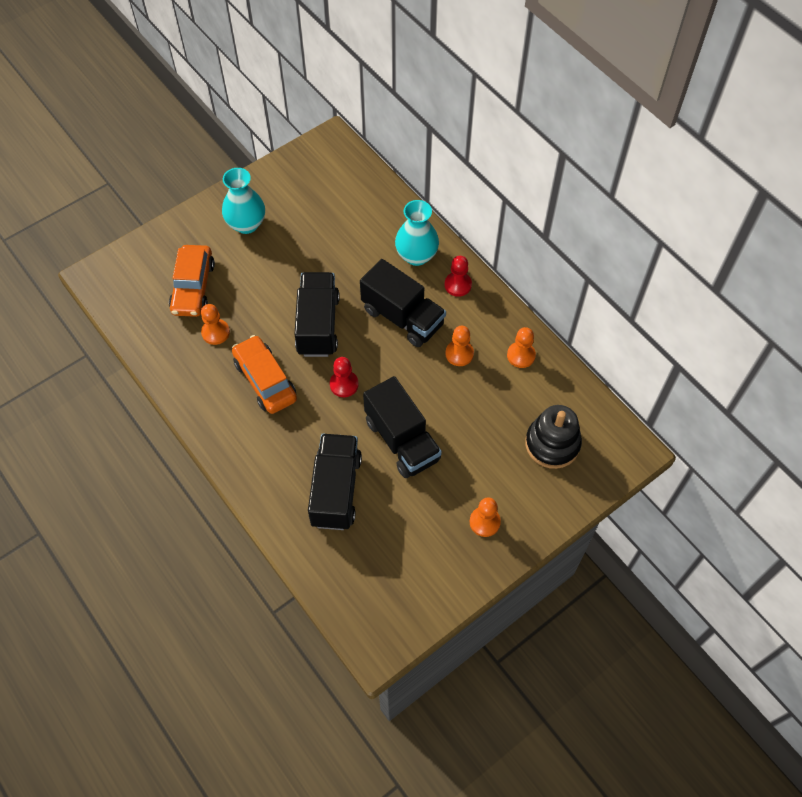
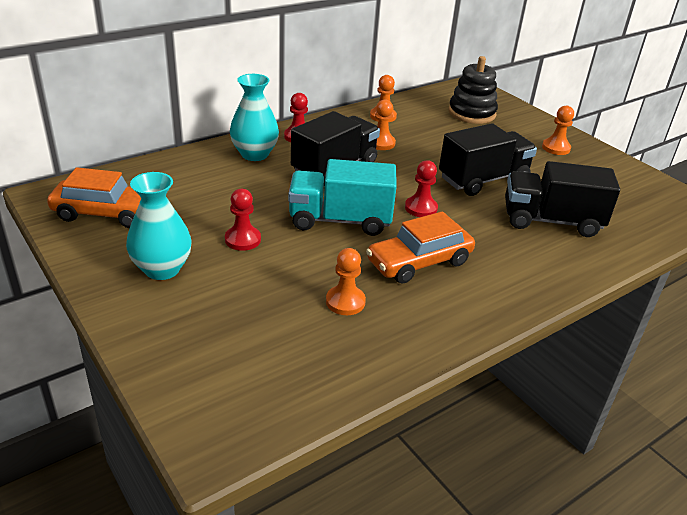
camera: 90 degrees left, 25 degrees down
orange car [169,245,215,317] -> orange car moved to [47,167,141,228]
black truck [294,272,340,357] -> turquoise truck [288,159,397,236]
none -> red pawn [225,189,261,251]

